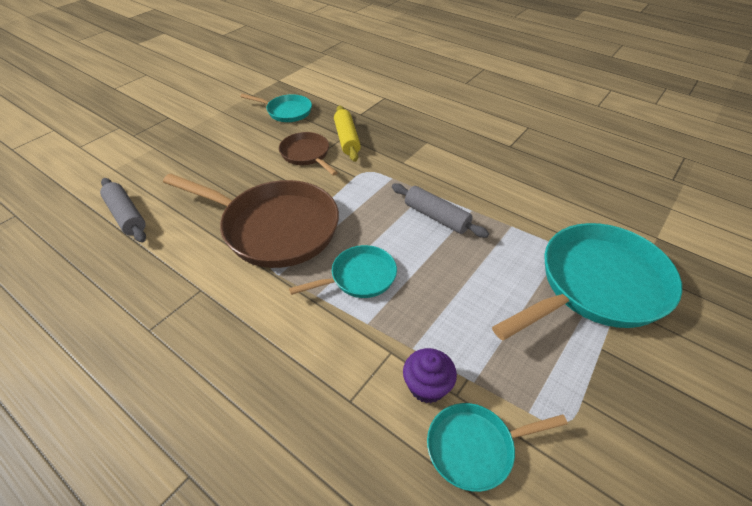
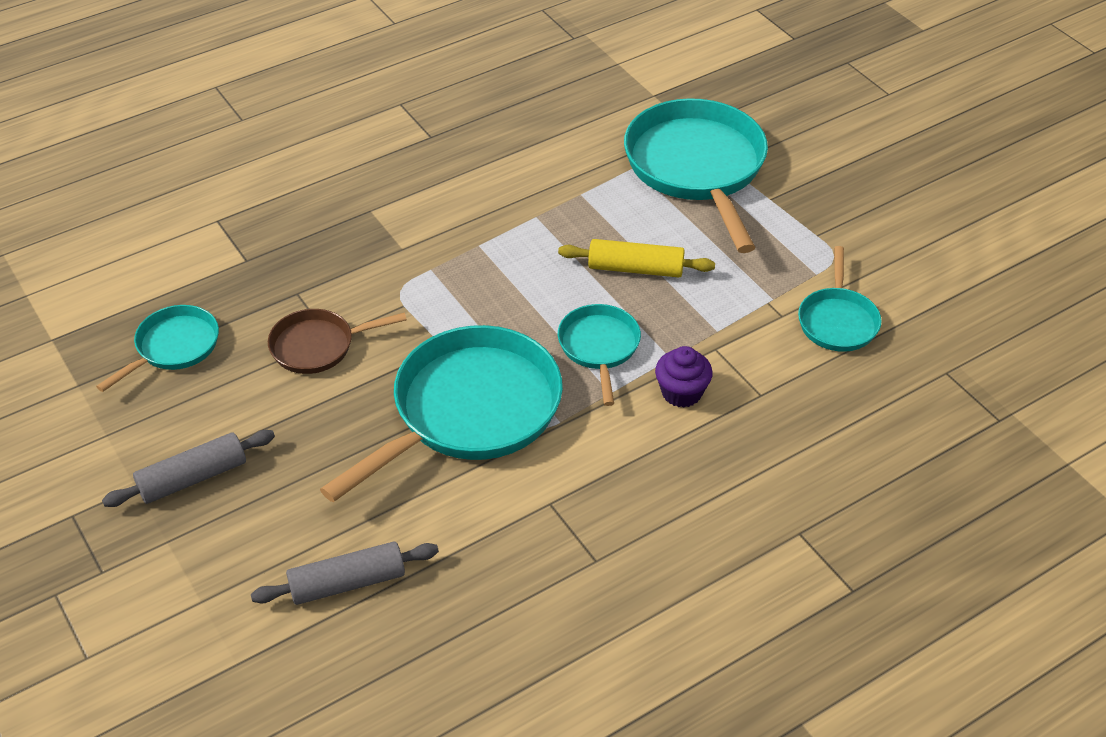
camera: 70 degrees left, 0 degrees up
brown pan [163,173,339,268] -> turquoise pan [320,325,563,502]
yellow rolling pin [334,105,361,162] -> yellow rolling pin moved to [558,239,715,278]
grey rolling pin [392,183,489,238] -> grey rolling pin moved to [102,430,275,507]
purple cupcake [403,348,457,403] -> purple cupcake moved to [655,346,713,408]

